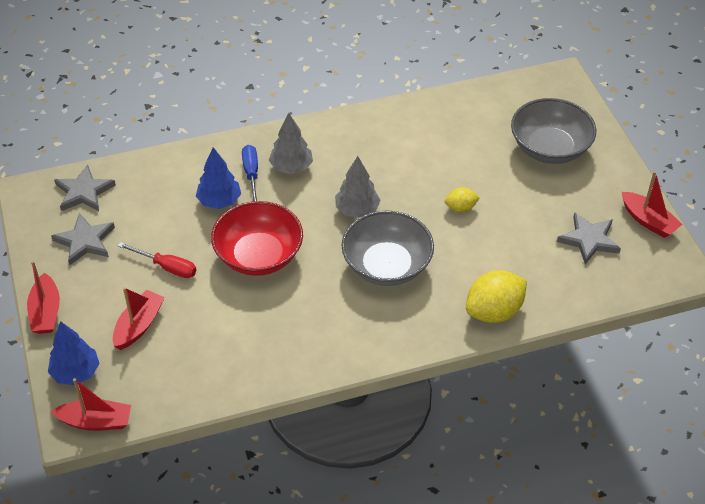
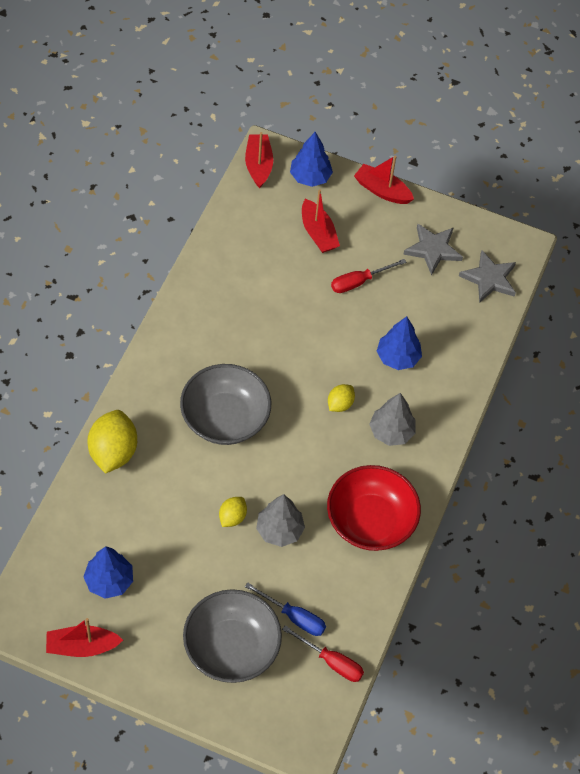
camera: 125 degrees right, 10 degrees up
red boat [51,378,131,431] -> red boat turned 135 degrees clockwise [245,132,273,188]
red bowl [211,201,303,276] -> red bowl moved to [327,465,421,551]
blue screwdriver [242,145,258,201] -> blue screwdriver moved to [245,582,326,636]
grey tree [335,156,380,217] -> grey tree moved to [256,494,305,547]
grey star [557,212,621,264] -> blue tree [83,546,133,599]
none -> red screwdriver [282,625,364,682]
none -> yellow lemon [328,384,355,412]

